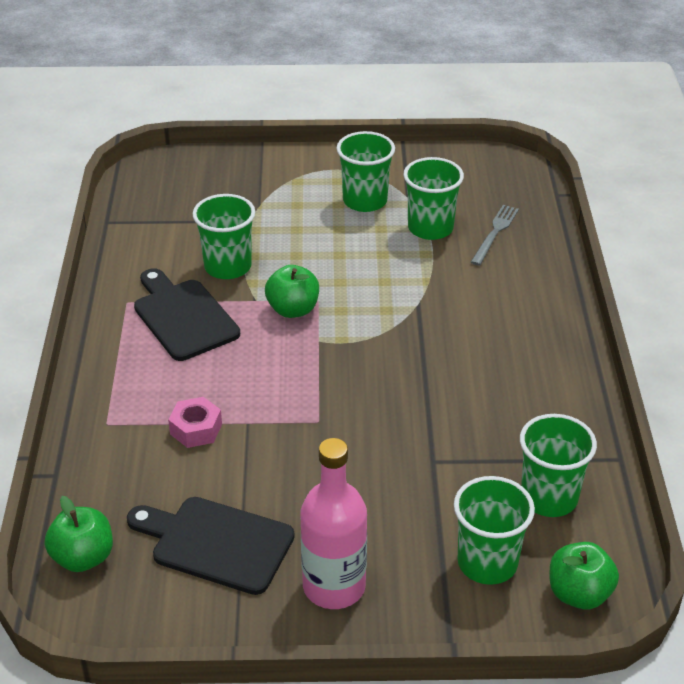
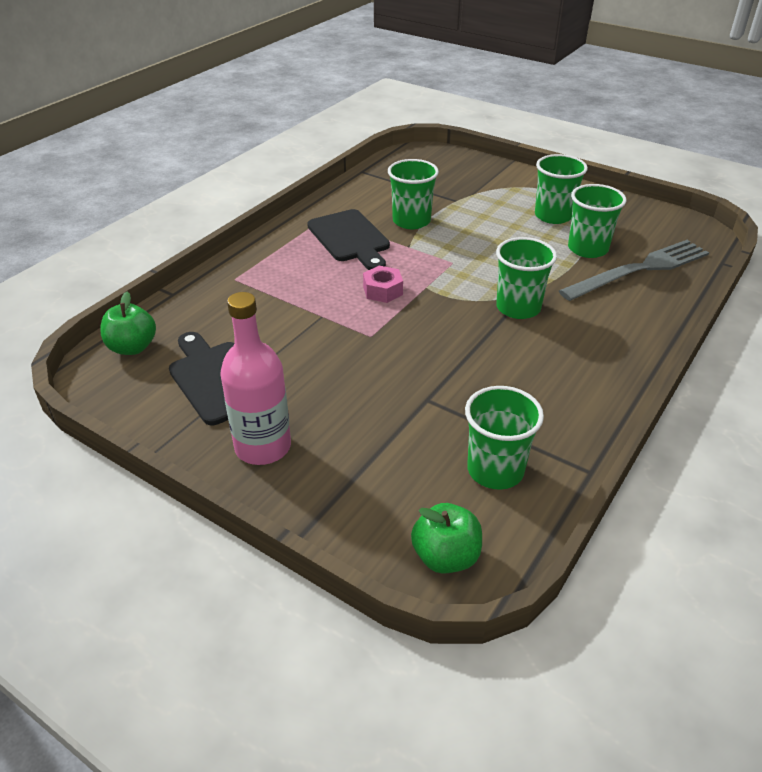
camera: 35 degrees right, 0 degrees up
black cutting board [134,268,240,361] -> black cutting board turned 150 degrees clockwise [307,209,390,270]
pink nut [168,397,222,448] -> pink nut moved to [363,266,403,303]
green apple [265,265,319,318] -> none
green cup [454,476,535,585] -> green cup moved to [496,237,557,319]
grey fork [471,205,519,266] -> grey fork [559,240,709,301], size x1.89

